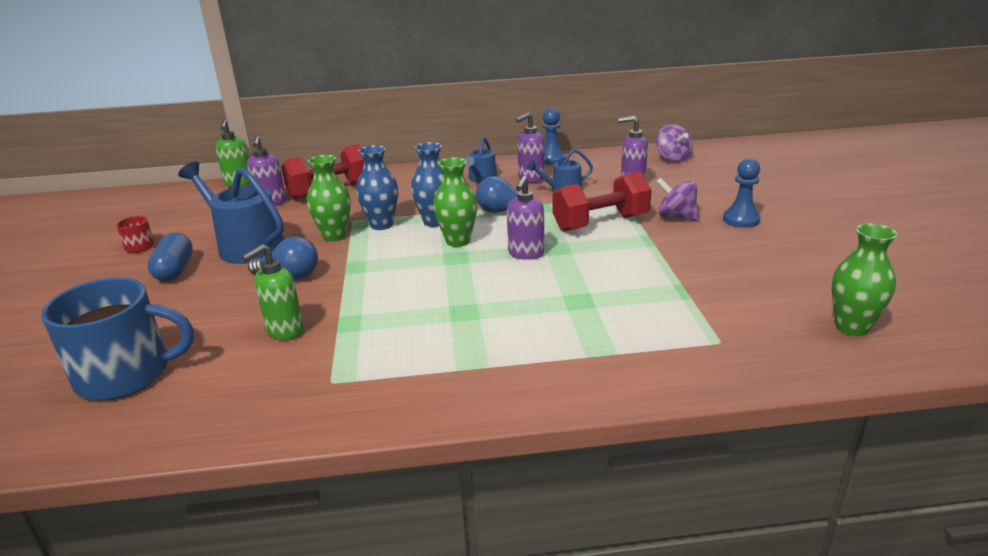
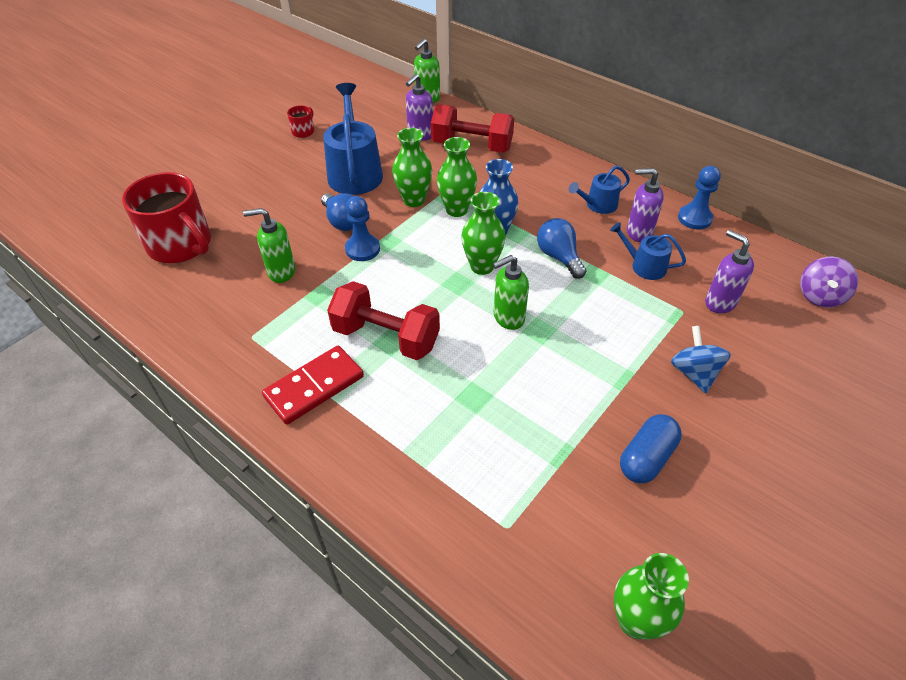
camera: 45 degrees right, 20 degrees up
blue mug [41,277,194,400] -> red mug [122,172,211,263]
blue capsule [147,233,193,281] -> blue capsule moved to [620,414,682,483]
blue vase [356,145,398,230] -> green vase [437,137,477,217]
purple soap dispenser [507,176,544,260] -> green soap dispenser [493,255,529,330]
red dumbbell [552,172,651,232] -> red dumbbell moved to [327,281,440,360]
purple spinning top [656,178,699,221] -> blue spinning top [671,326,731,393]
blue pawn [723,158,761,228] -> blue pawn moved to [345,196,380,261]
none -> red domino [262,346,364,425]

